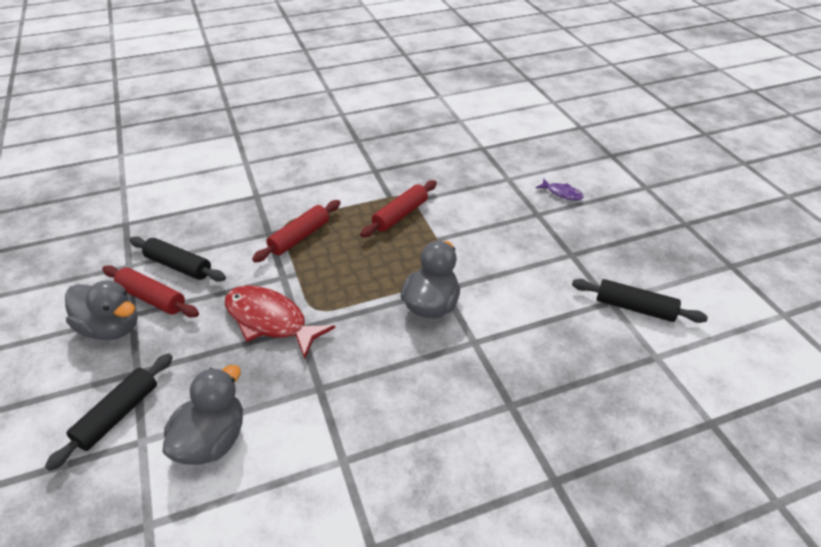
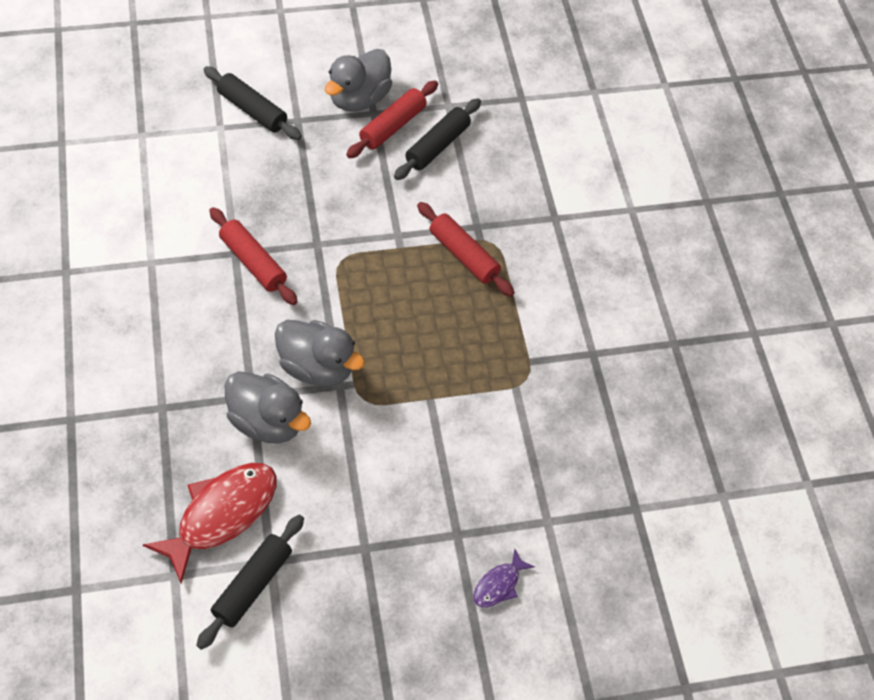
camera: 95 degrees right, 15 degrees up
grey duck [163,365,243,465] -> grey duck moved to [225,371,311,444]
red fish [225,285,335,359] -> red fish moved to [143,463,277,583]
red rolling pin [360,180,437,237] -> red rolling pin moved to [209,207,298,305]

